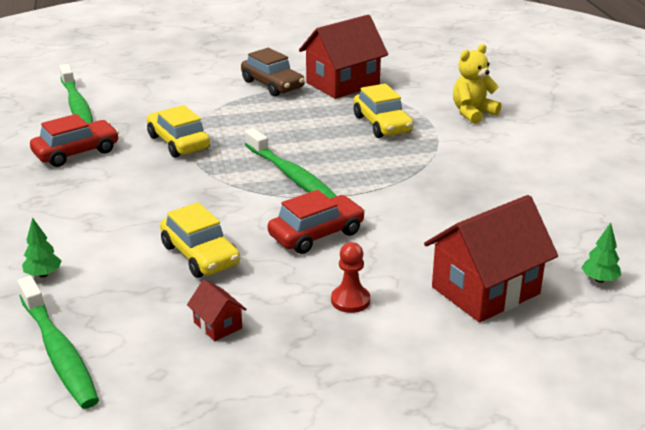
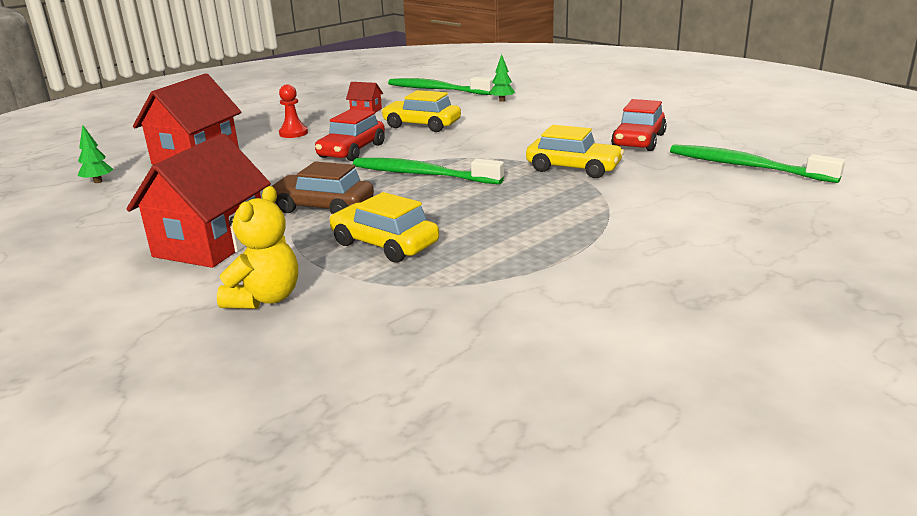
camera: 150 degrees right, 5 degrees down
brown car [241,48,305,96] -> brown car moved to [272,161,374,214]
red house [299,15,388,99] -> red house moved to [126,133,271,268]

